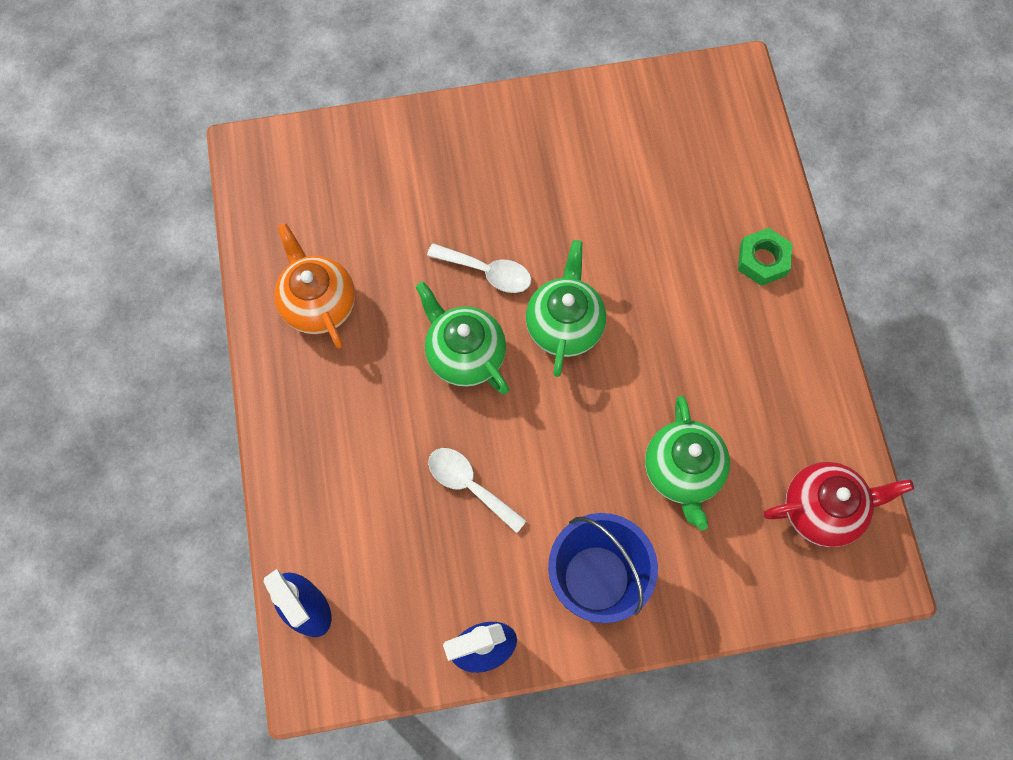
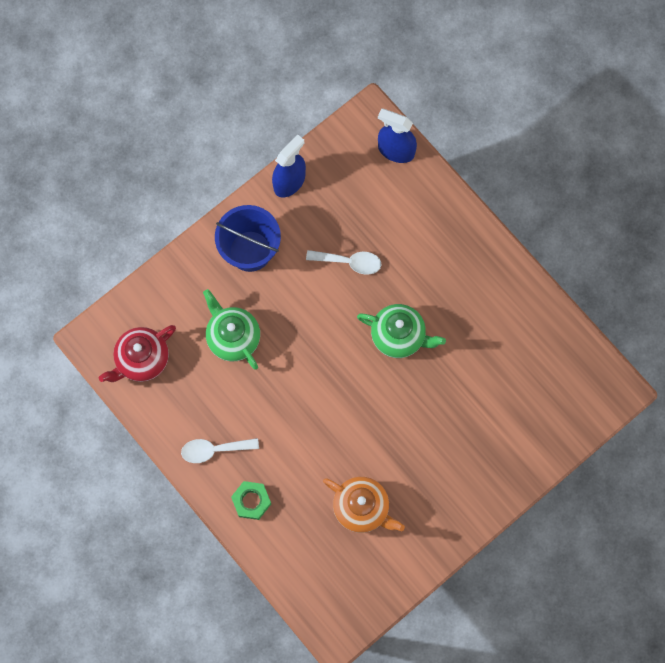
camera: 150 degrees right, 5 degrees up
orange teapot [274,223,355,349] -> orange teapot moved to [323,477,405,533]
white spoon [427,243,532,293] -> white spoon moved to [181,438,259,463]
green teapot [526,240,606,377] -> none

